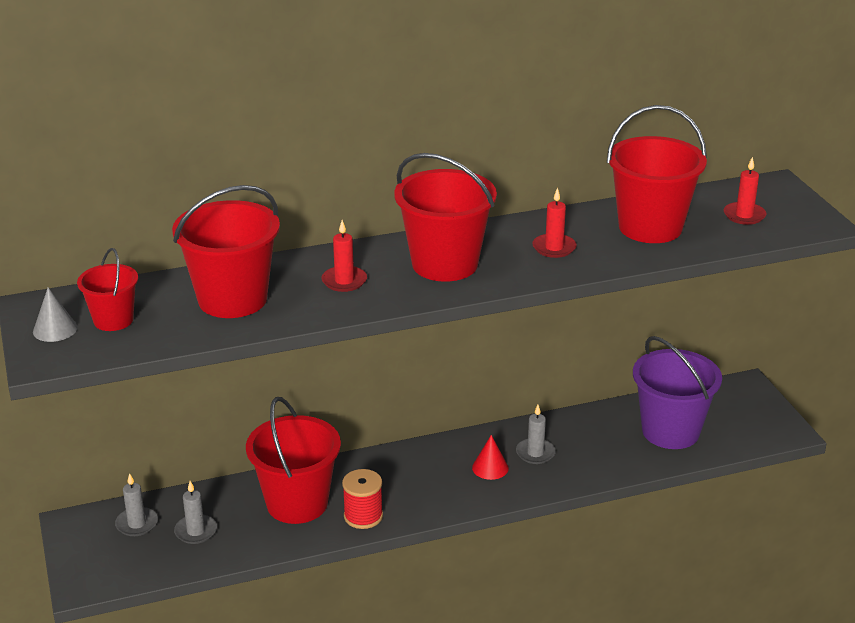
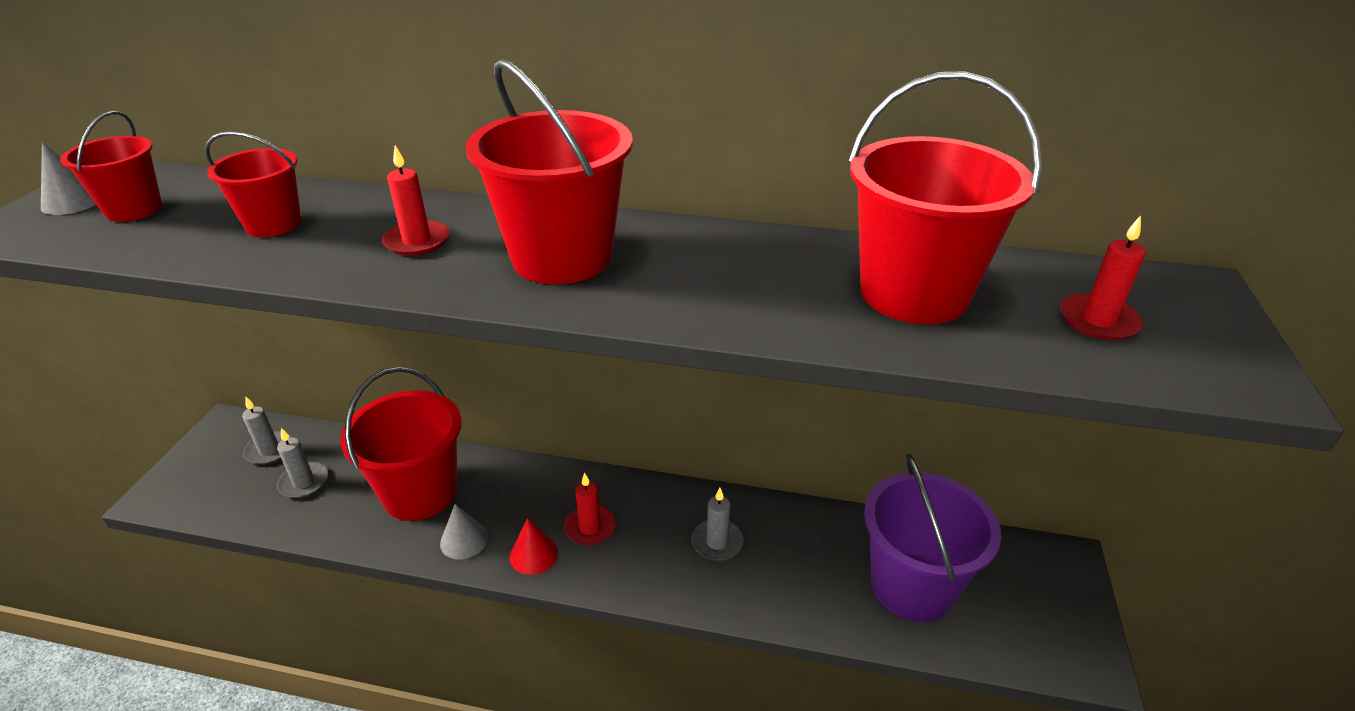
camera: 30 degrees right, 5 degrees up
red bucket [172,185,280,318] -> red bucket [205,131,301,237], size x0.56
red spool [342,469,383,529] -> grey cone [440,504,488,559]
red cone [472,435,509,480] -> red cone moved to [510,518,558,575]
red candle [532,187,576,258] -> red candle moved to [564,472,615,546]

